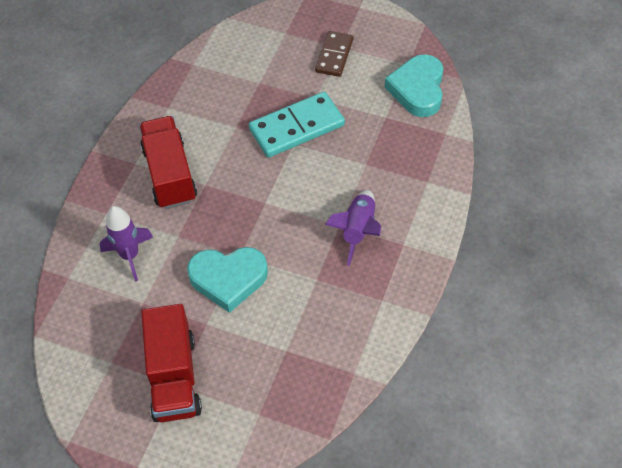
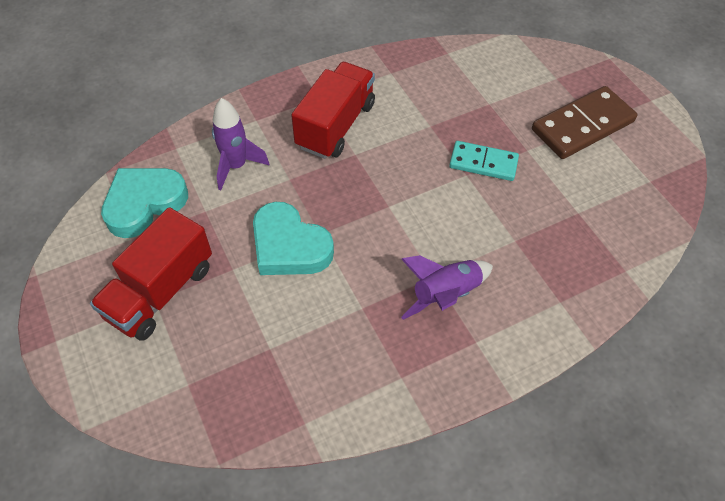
camera: 40 degrees right, 0 degrees up
turquoise domino [249,92,345,158] -> turquoise domino [449,141,519,181], size x0.64
brown domino [315,31,353,77] -> brown domino [532,86,637,159], size x1.56
turquoise heart [385,54,443,117] -> turquoise heart moved to [101,168,188,238]

